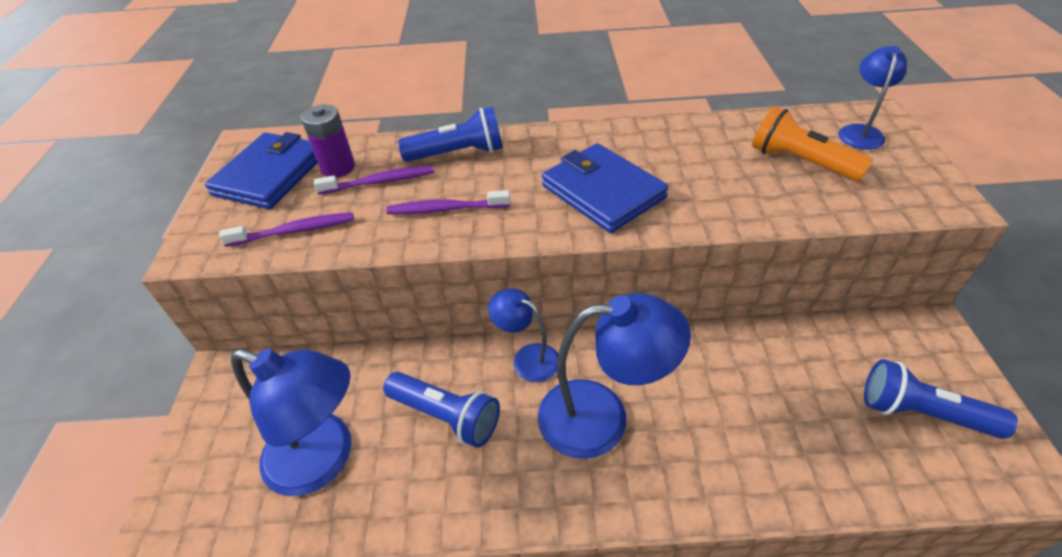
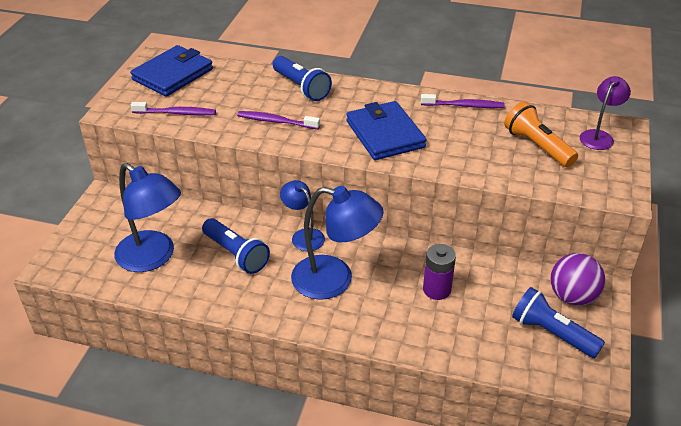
camera: 15 degrees right, 5 degrees down
purple battery [301,104,355,178] -> purple battery moved to [423,244,456,300]
purple toothbrush [314,166,434,195] -> purple toothbrush moved to [421,94,505,108]
blue flashlight [398,107,503,162] -> blue flashlight turned 45 degrees clockwise [273,56,332,101]
blue lamp [839,46,907,150] -> purple lamp [580,76,631,150]
none -> purple ball [550,253,605,306]

